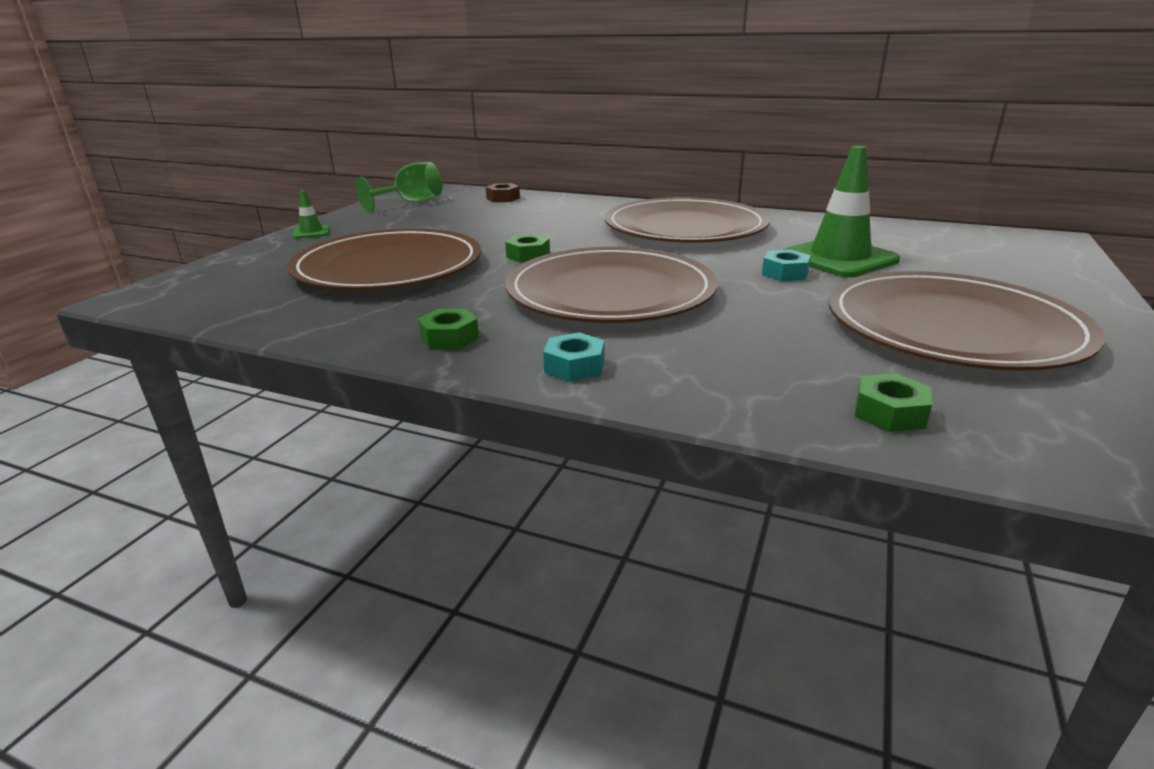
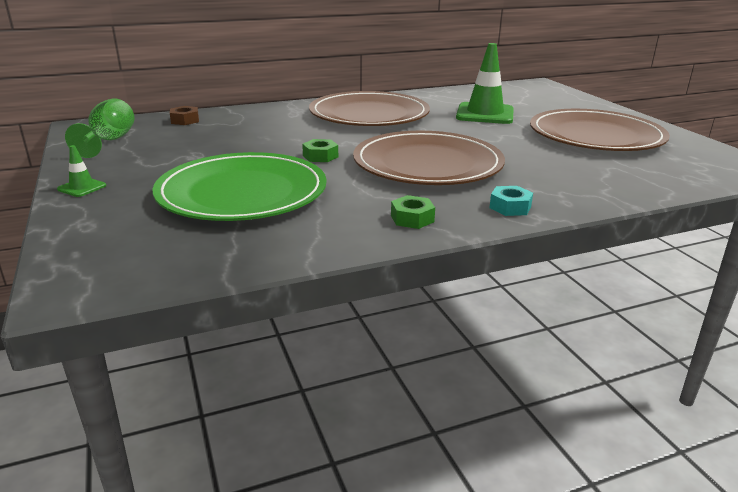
camera: 45 degrees left, 0 degrees up
brown plate [287,228,481,290] -> green plate [153,152,327,221]
turquoise nut [762,250,811,281] -> none
green nut [855,373,932,432] -> none

